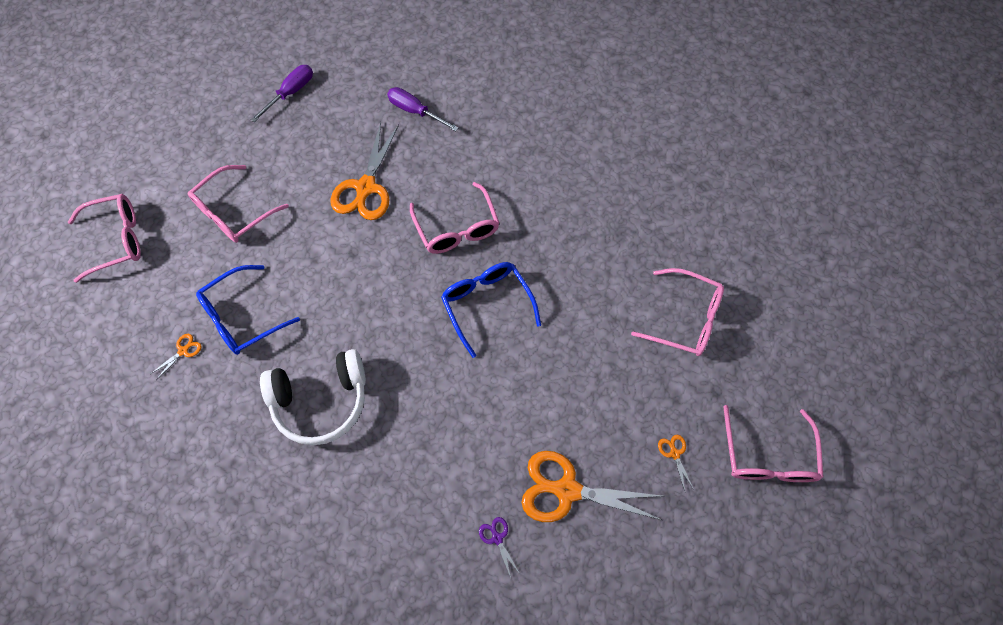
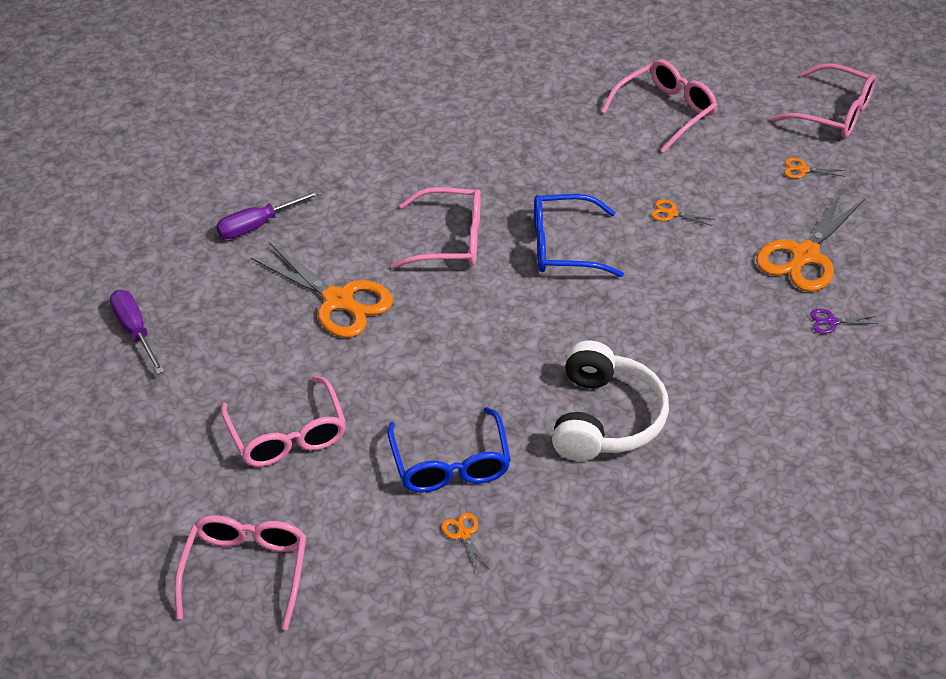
camera: 65 degrees left, 20 degrees down
none -> orange scissors [651,199,715,226]

